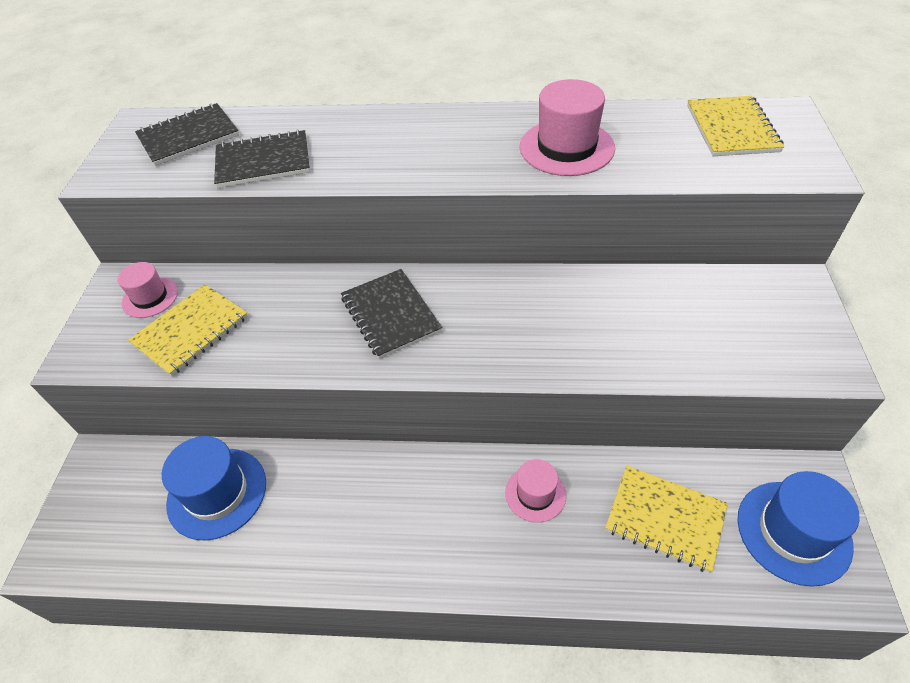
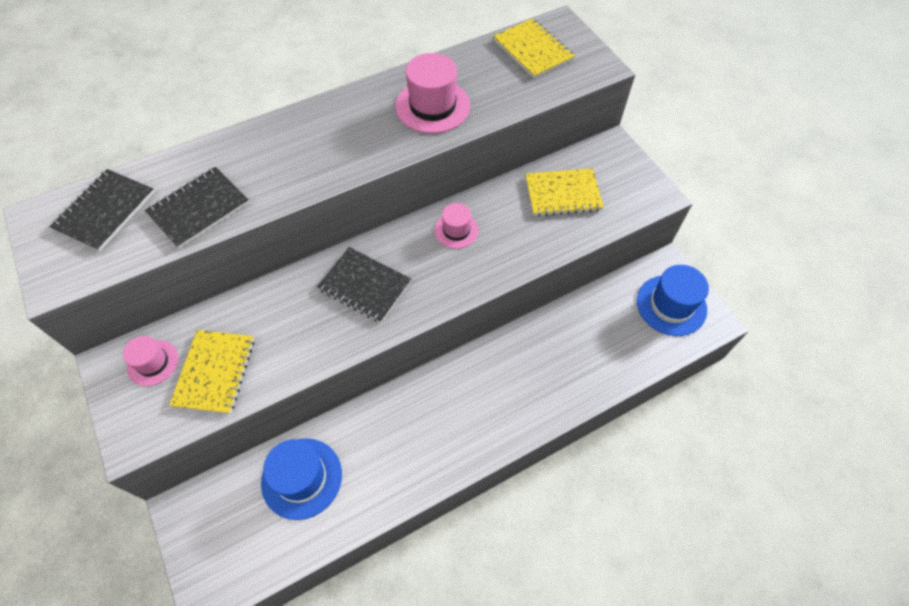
camera: 35 degrees left, 10 degrees up
pink hat [505,459,567,523] -> pink hat moved to [434,203,479,249]
yellow notebook [605,466,728,573] -> yellow notebook moved to [525,168,604,216]

